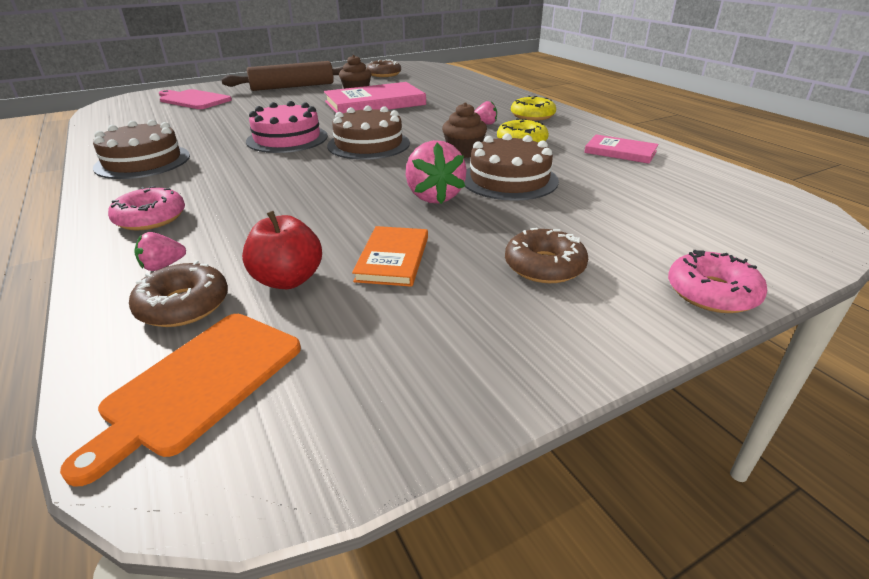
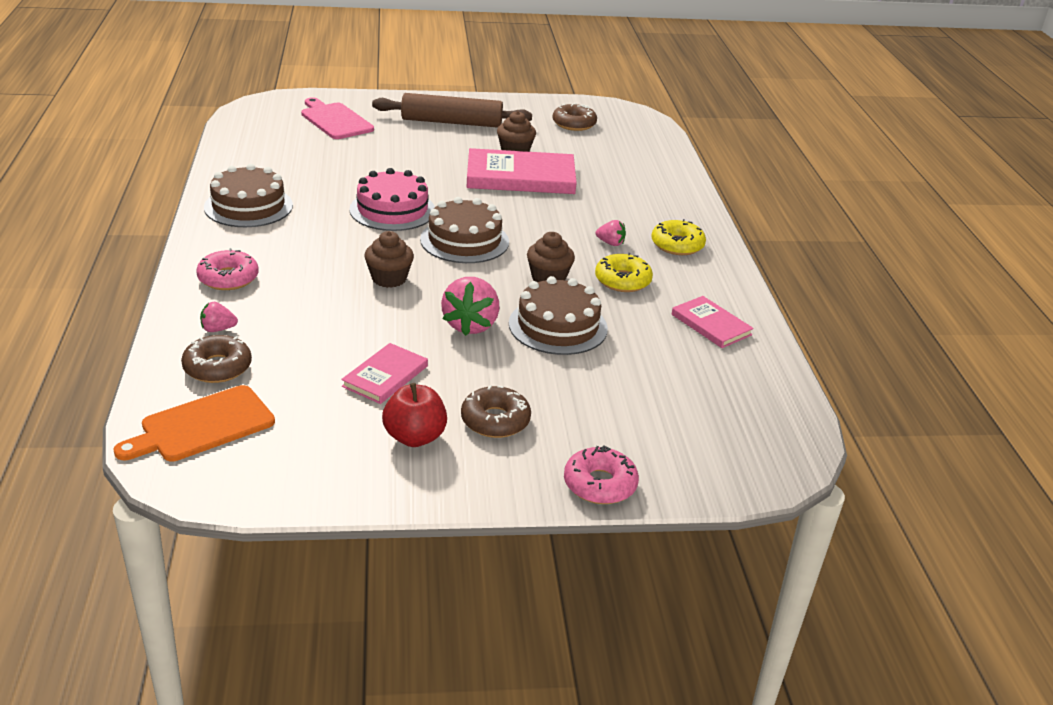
camera: 20 degrees right, 0 degrees up
red apple [242,211,322,289] -> red apple moved to [382,383,447,447]
orange book [352,226,428,287] -> pink book [341,343,428,404]
none -> brown cupcake [364,231,414,288]

